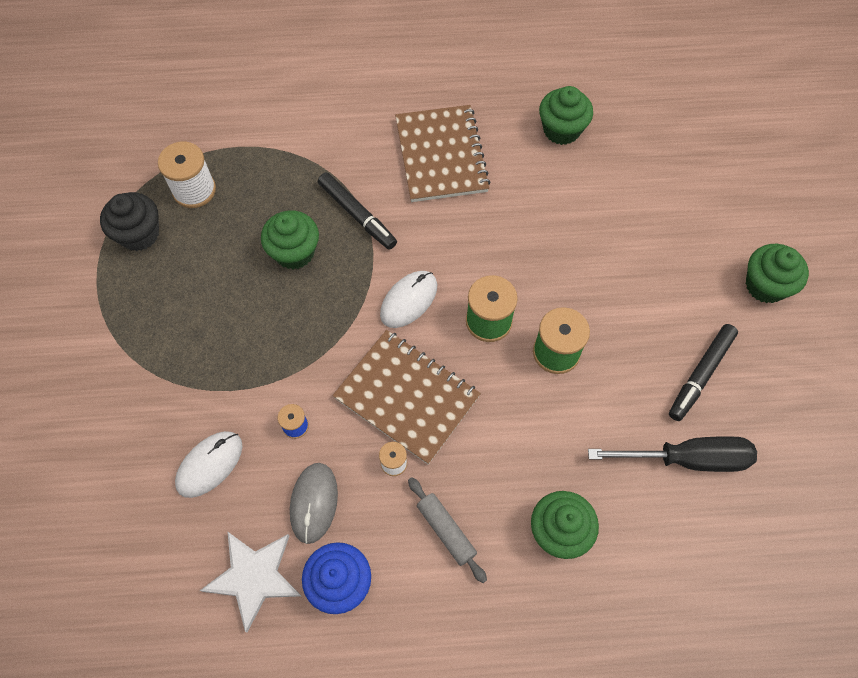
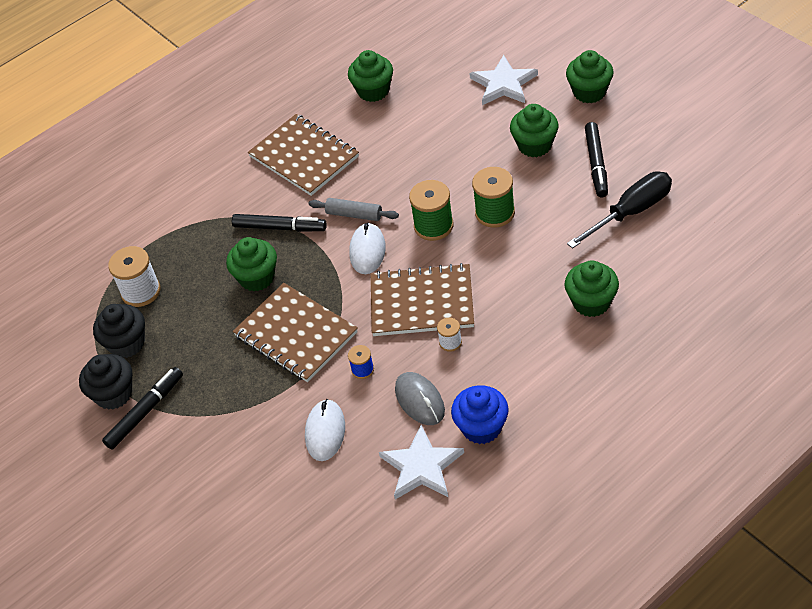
camera: 30 degrees left, 15 degrees down
grey rolling pin [408,477,487,583] -> grey rolling pin moved to [309,198,399,221]
none -> black cupcake [79,354,132,410]
none -> black marker [102,367,183,450]
none -> brown notebook [233,283,358,382]
none -> white star [469,55,538,105]
none -> green cupcake [510,104,559,157]

